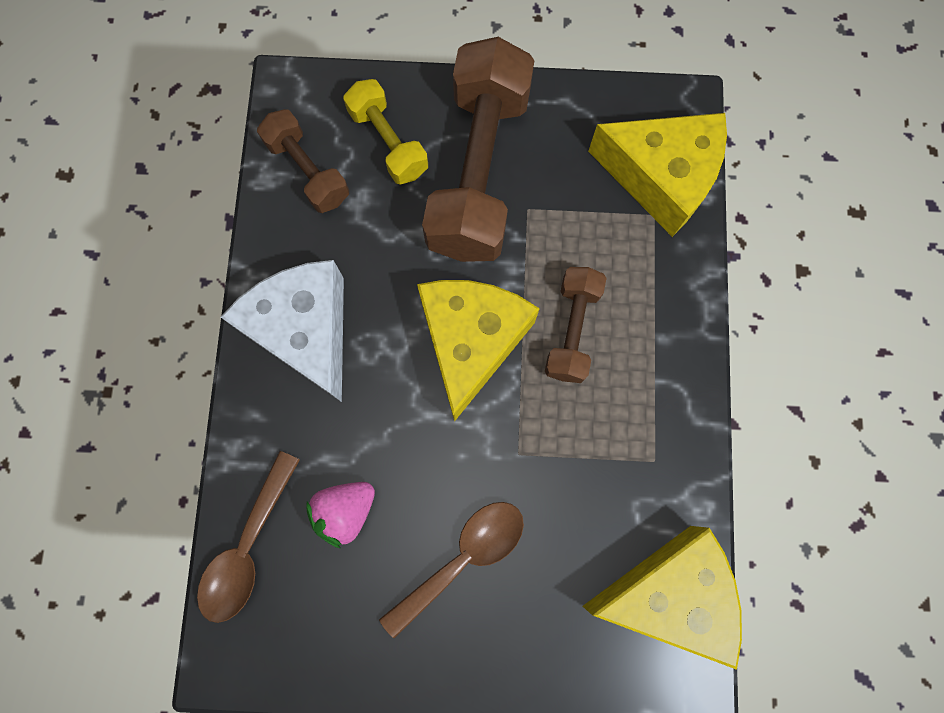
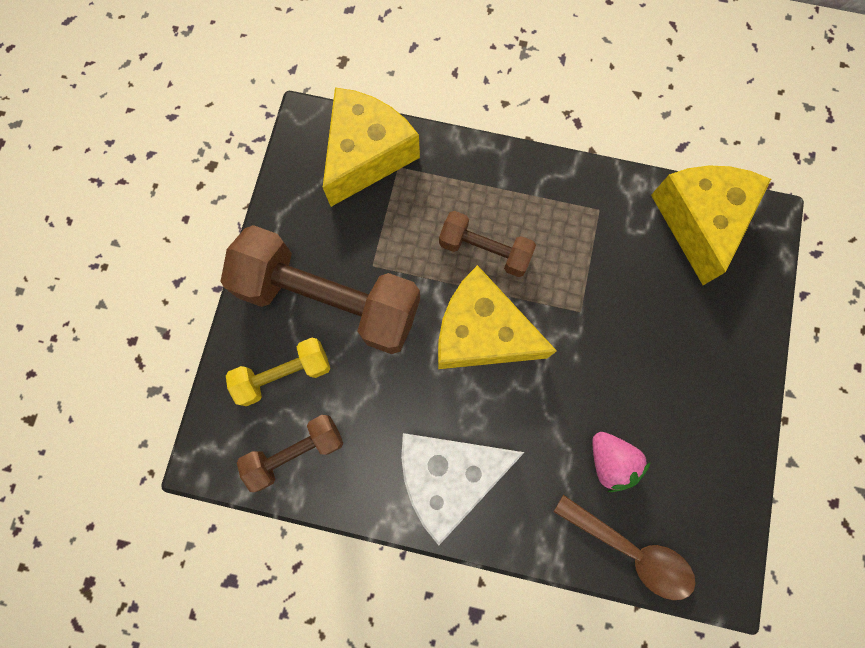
camera: 80 degrees left, 0 degrees up
brown spoon [379,502,524,638] -> none

